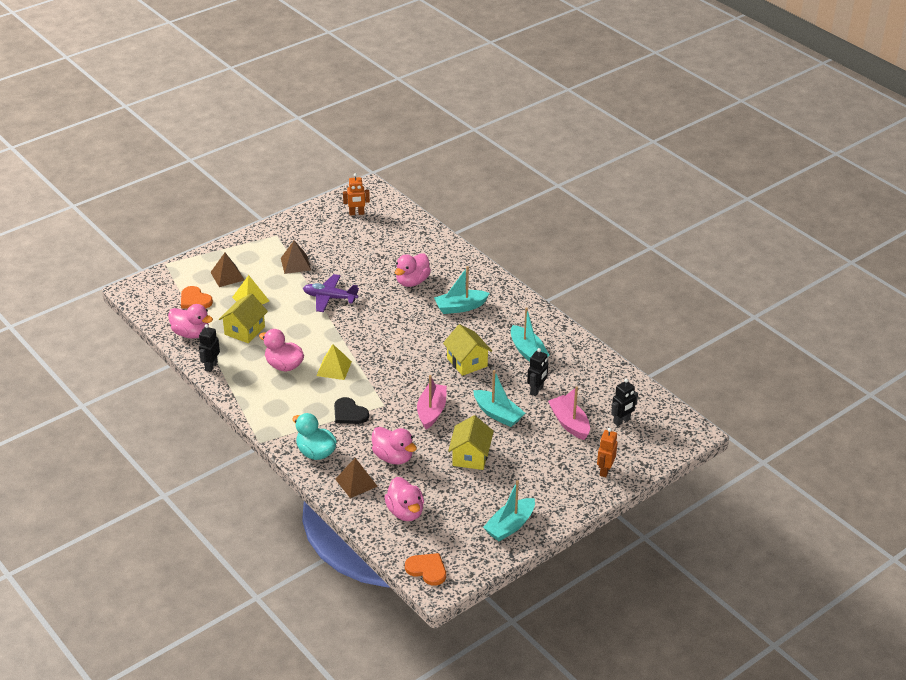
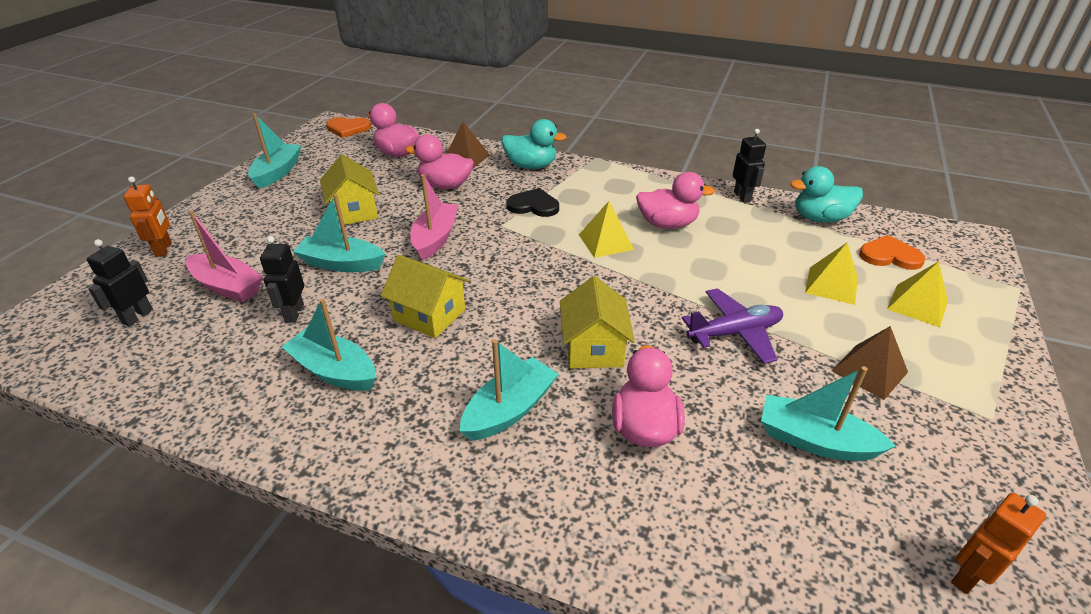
camera: 150 degrees right, 0 degrees up
pink duck [168,304,213,339] -> turquoise duck [790,166,863,223]
brown pyramid [210,253,244,287] -> yellow pyramid [887,261,948,327]
yellow house [219,293,268,343] -> yellow house moved to [560,276,635,369]
pink boat [417,375,447,429] -> pink boat turned 150 degrees counterclockwise [410,174,458,260]
none -> turquoise boat [761,366,896,461]

